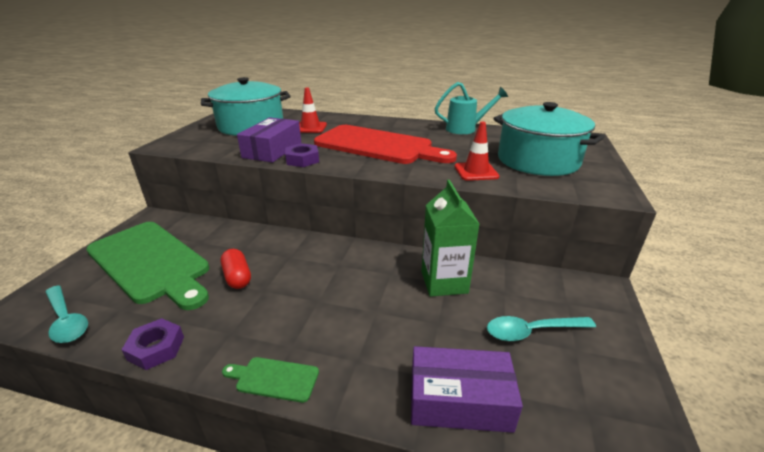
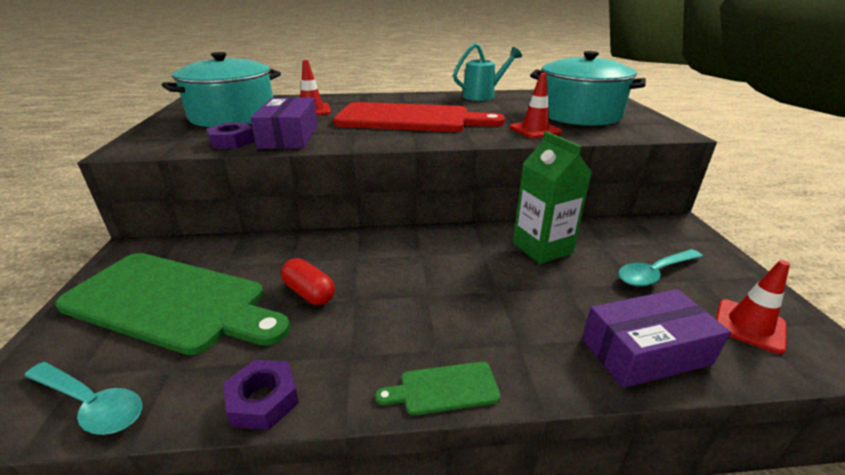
camera: 20 degrees left, 0 degrees up
purple nut [285,143,319,167] -> purple nut moved to [206,122,255,149]
none -> red traffic cone [716,260,790,354]

